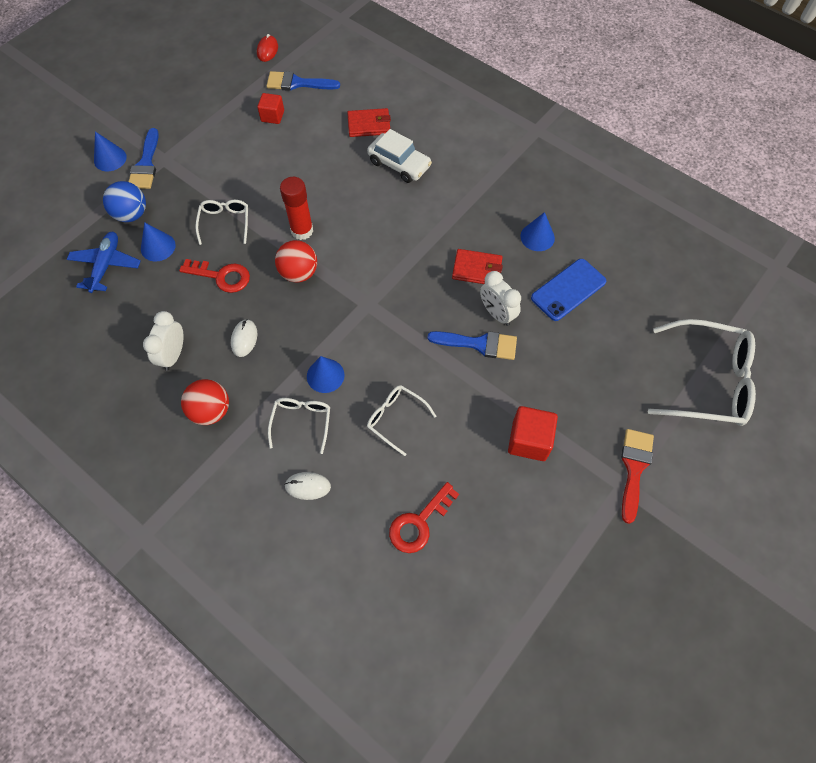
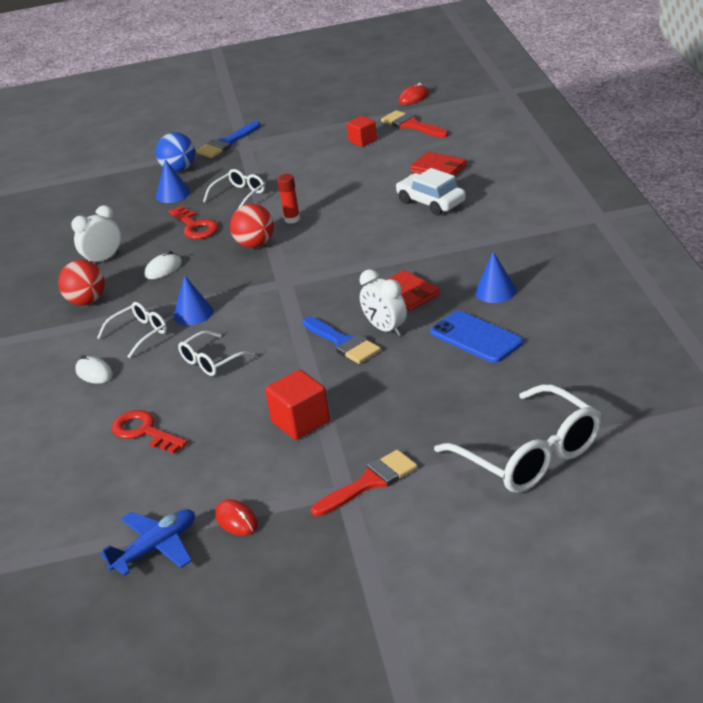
camera: 45 degrees right, 30 degrees down
blue plane [67,232,141,293] -> blue plane moved to [100,509,195,576]
blue cone [94,131,127,171] -> none
blue brush [266,71,340,91] -> red brush [381,110,448,138]
red glue stick [280,177,313,240] -> red glue stick [277,174,300,224], size x0.66
white car [367,129,432,183] -> white car turned 150 degrees clockwise [396,168,466,216]
white glasses [367,385,437,456] -> white glasses turned 120 degrees counterclockwise [178,331,255,376]
red key [389,482,459,553] -> red key turned 45 degrees clockwise [111,410,188,454]
white clock [480,271,521,326] -> white clock turned 45 degrees counterclockwise [360,269,407,336]
blue phone [531,259,606,321] -> blue phone turned 45 degrees clockwise [430,311,523,363]
none -> red mouse [215,499,258,536]

